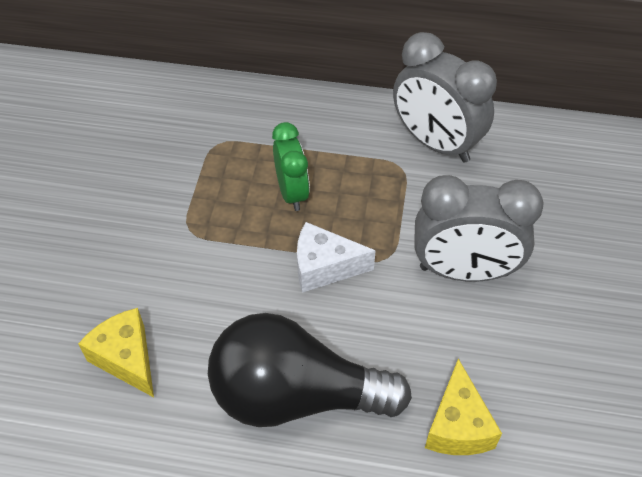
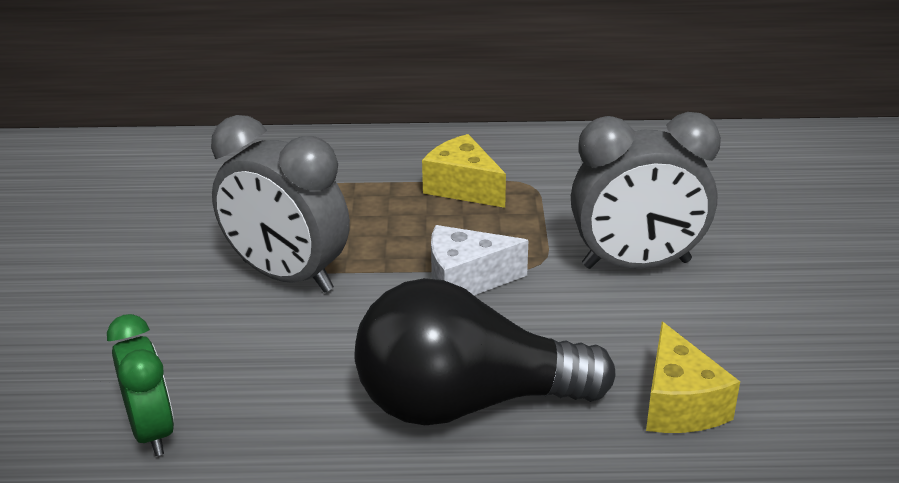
camera: 10 degrees left, 20 degrees down
yellow cheese [78,308,154,397] -> yellow cheese moved to [422,134,506,208]
green clock [272,122,310,211] -> green clock moved to [107,314,174,456]
grey clock [393,32,497,163] -> grey clock moved to [211,115,350,293]

